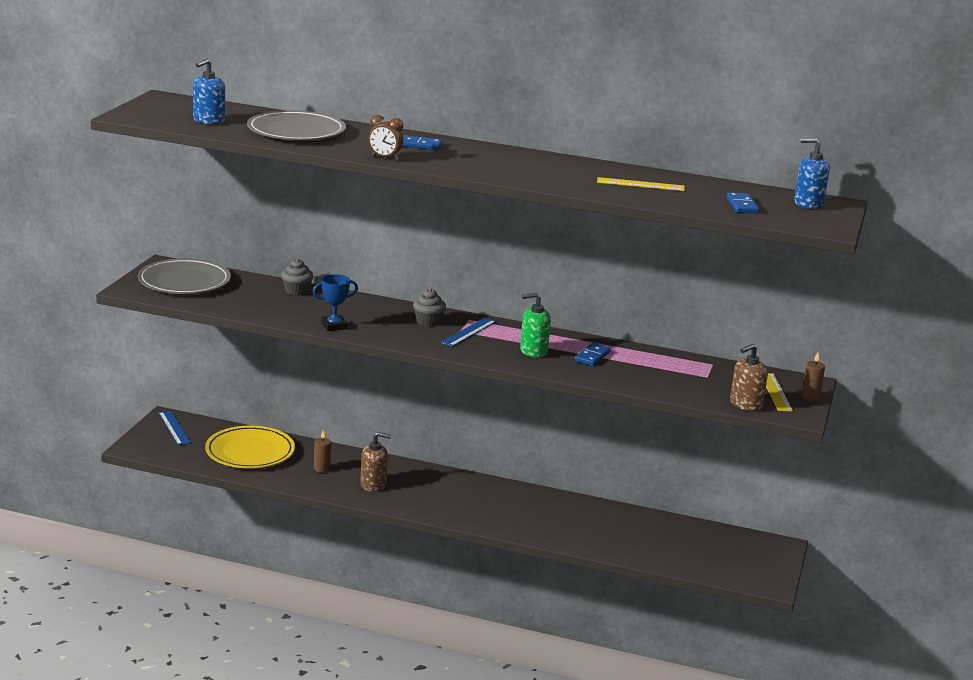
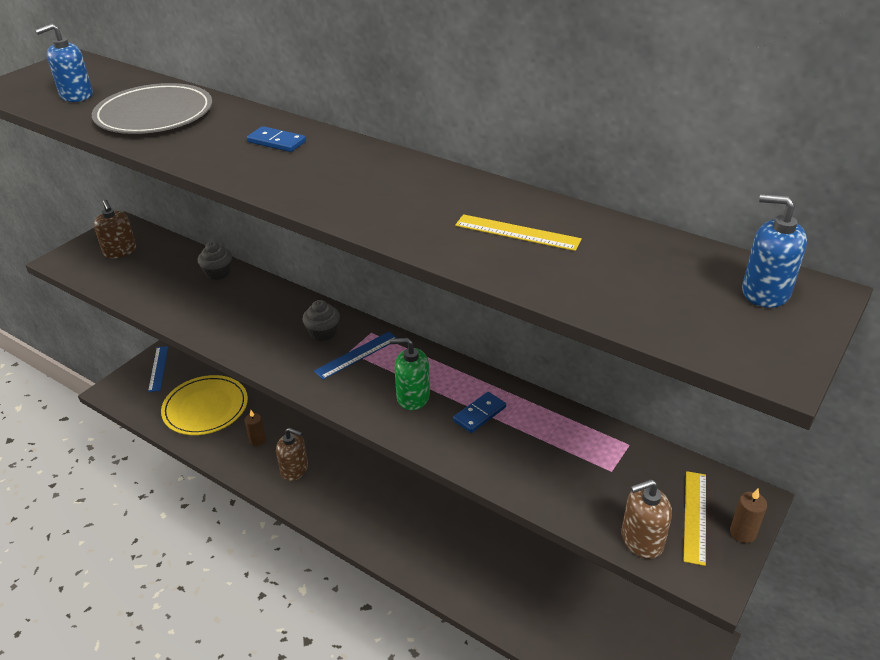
camera: 20 degrees right, 15 degrees up
grey plate [138,258,231,294] -> brown soap dispenser [94,200,136,258]
blue trophy [313,274,358,331] -> none
brown clock [368,115,404,160] -> none
blue domino [727,193,759,213] -> none

